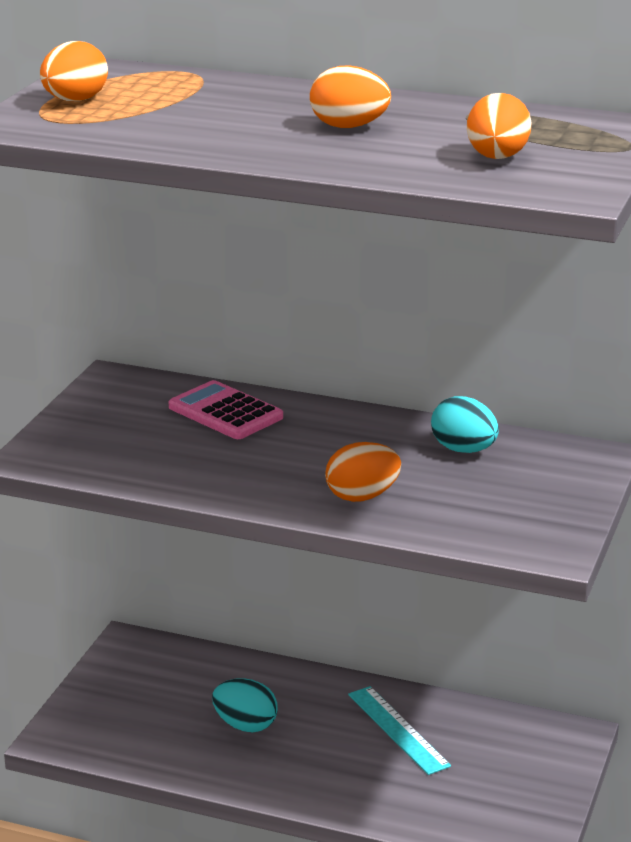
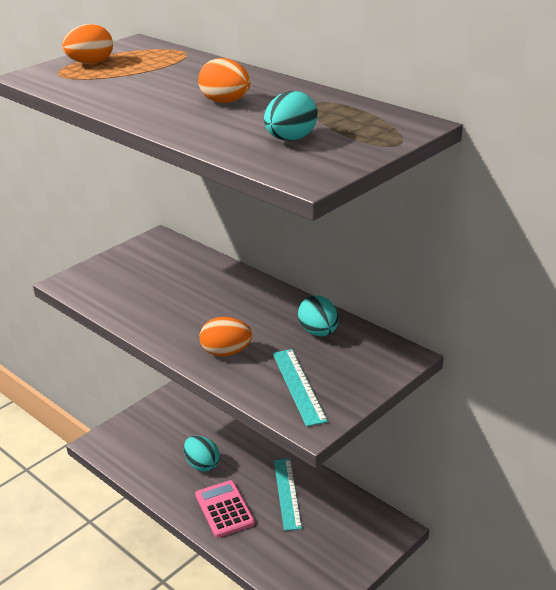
camera: 25 degrees right, 5 degrees up
pink calculator [168,380,283,439] -> pink calculator moved to [195,480,255,538]
orange egg [467,93,532,159] -> turquoise egg [264,91,318,141]
none -> turquoise ruler [272,349,328,427]

